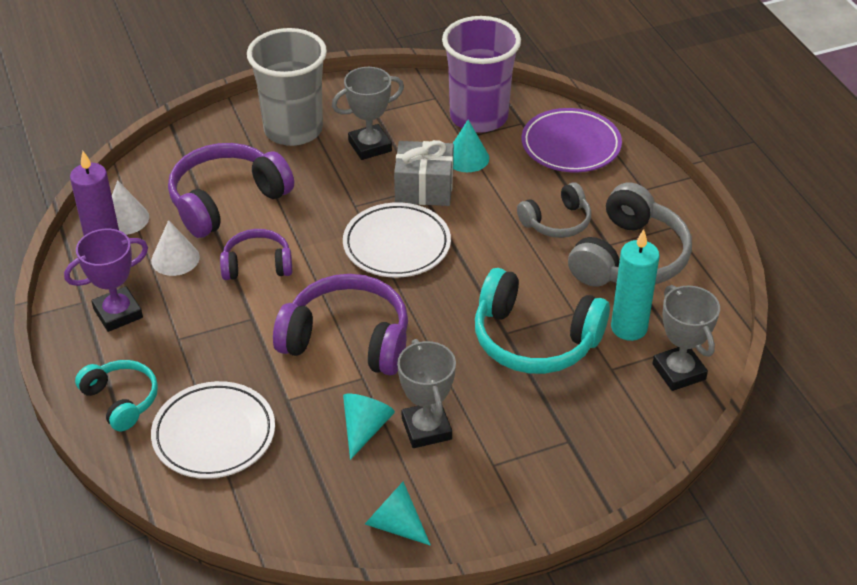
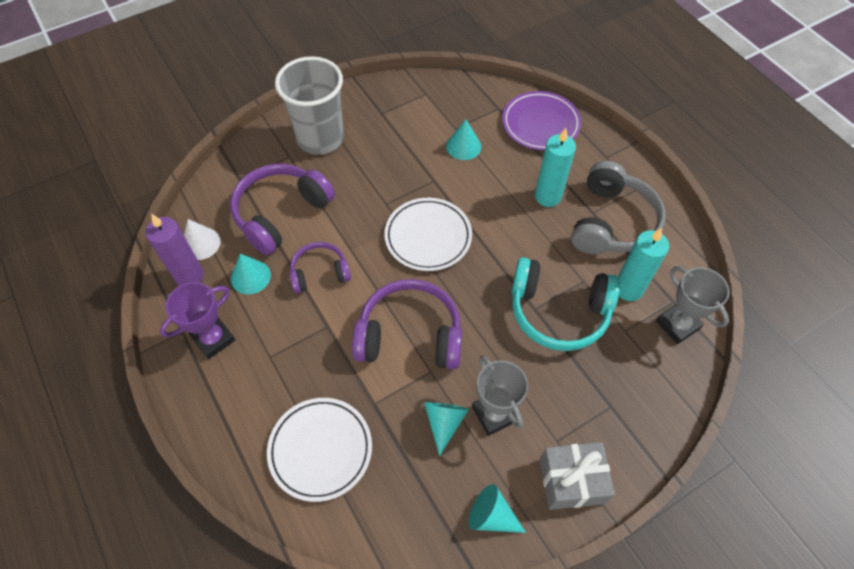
camera: 10 degrees left, 15 degrees up
turquoise headphones [75,360,158,431] -> none
white cone [151,220,200,276] -> turquoise cone [231,254,271,294]
grey trophy [332,67,404,160] -> none
grey gift [394,140,454,206] -> grey gift moved to [540,442,615,510]
purple cup [442,16,521,133] -> none
grey headphones [517,182,591,238] -> turquoise candle [535,128,576,207]

